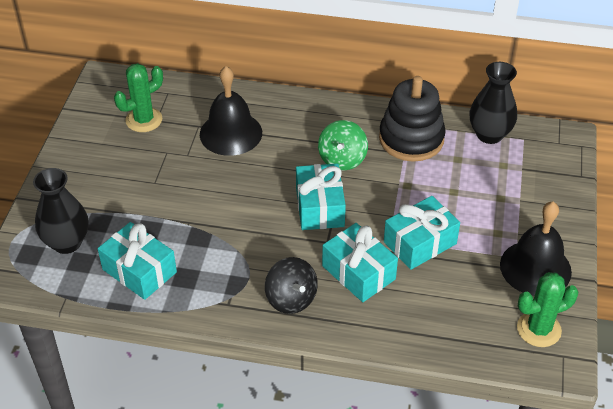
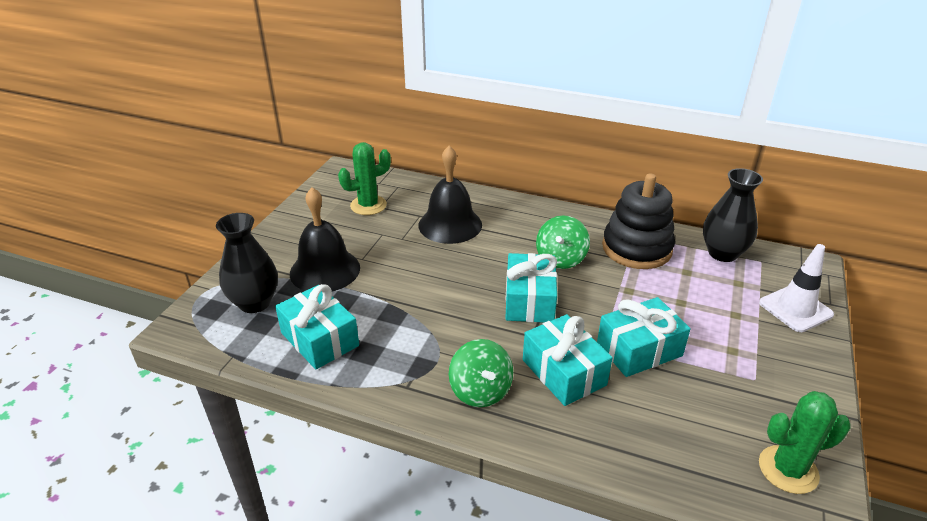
camera: 10 degrees right, 10 degrees down
black spinning top [265,257,318,314] -> green spinning top [449,339,513,407]
black bell [500,201,572,296] -> black bell moved to [290,187,360,292]
none -> white traffic cone [759,244,834,332]

